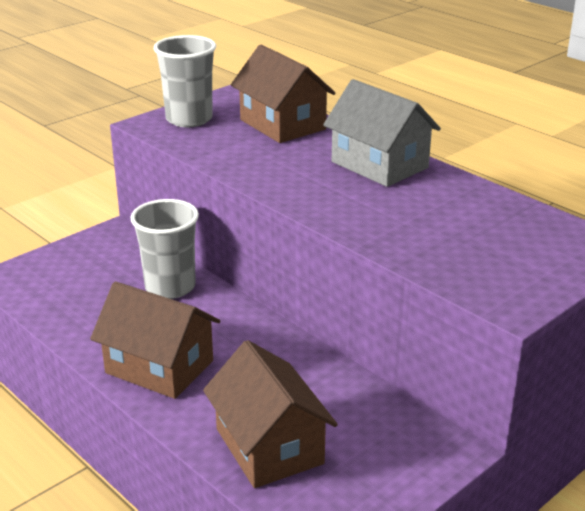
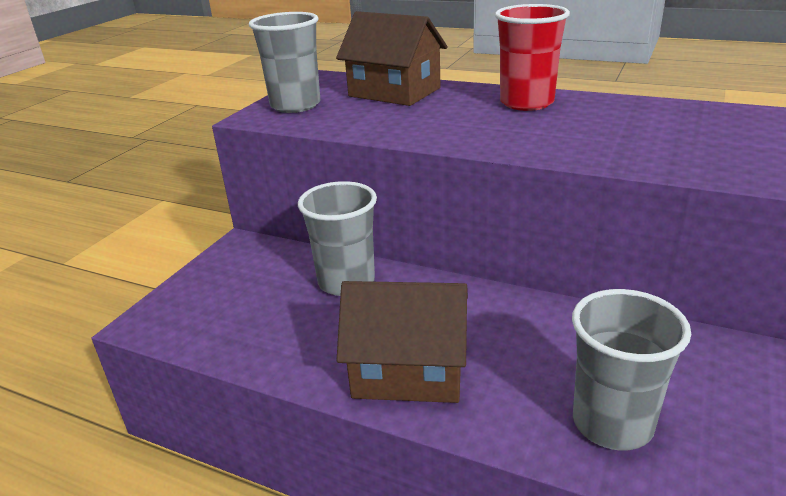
camera: 20 degrees left, 0 degrees up
brown house [203,340,338,488] -> grey cup [572,289,691,450]
grey house [323,79,441,187] -> red cup [495,4,570,111]

